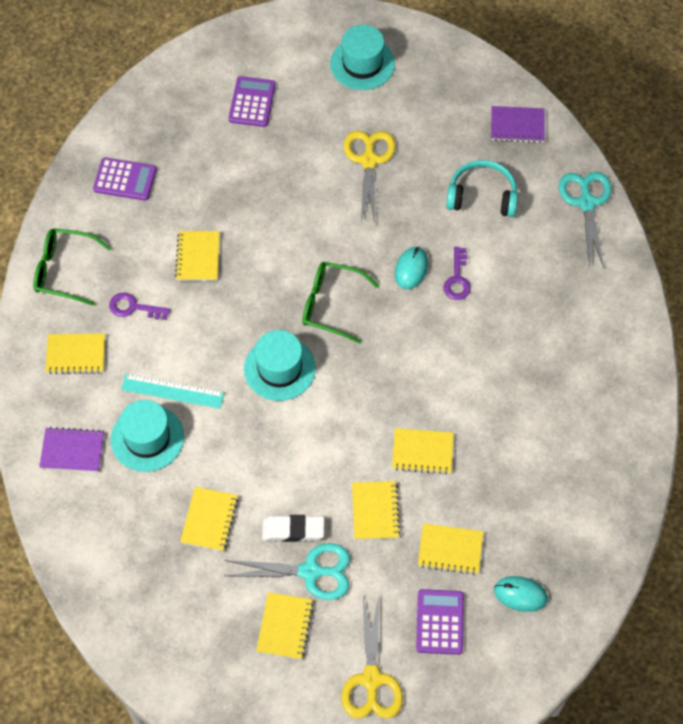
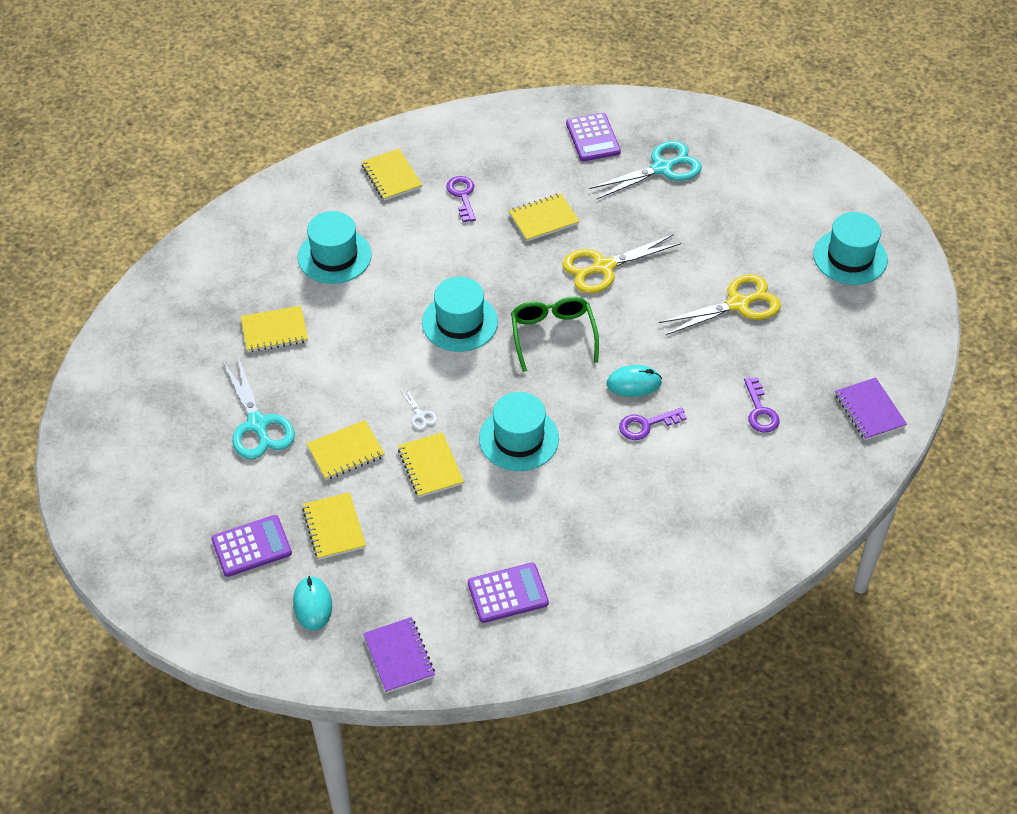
camera: 65 degrees right, 10 degrees down
green glasses [34,228,111,305] -> none
purple notebook [39,427,104,472] -> purple notebook moved to [363,617,435,693]
turquoise ruler [121,374,225,409] -> none
purple calculator [229,76,276,127] -> purple calculator moved to [468,563,549,623]
yellow notebook [256,592,314,659] -> none
white eraser [262,515,324,542] -> none
yellow scissors [341,595,403,719] -> yellow scissors moved to [562,234,681,293]
turquoise headphones [446,160,518,217] -> purple key [744,377,780,433]
turquoise scissors [559,172,612,268] -> turquoise scissors moved to [589,141,702,199]
none -> white scissors [400,388,437,430]
none -> turquoise hat [479,392,559,471]

